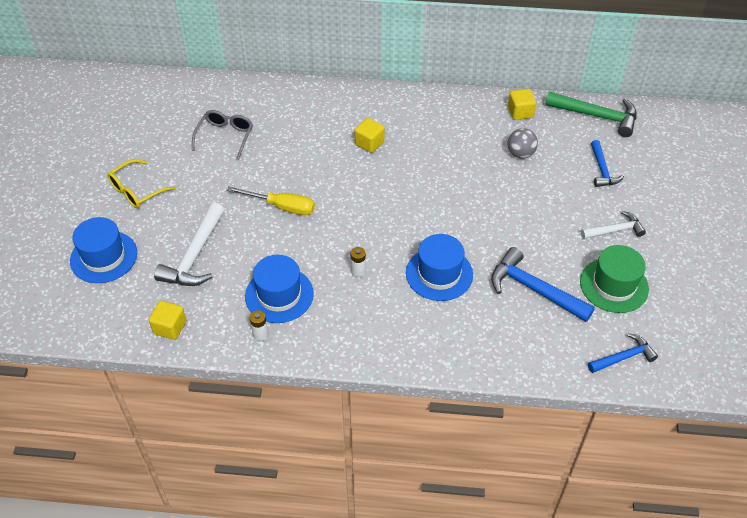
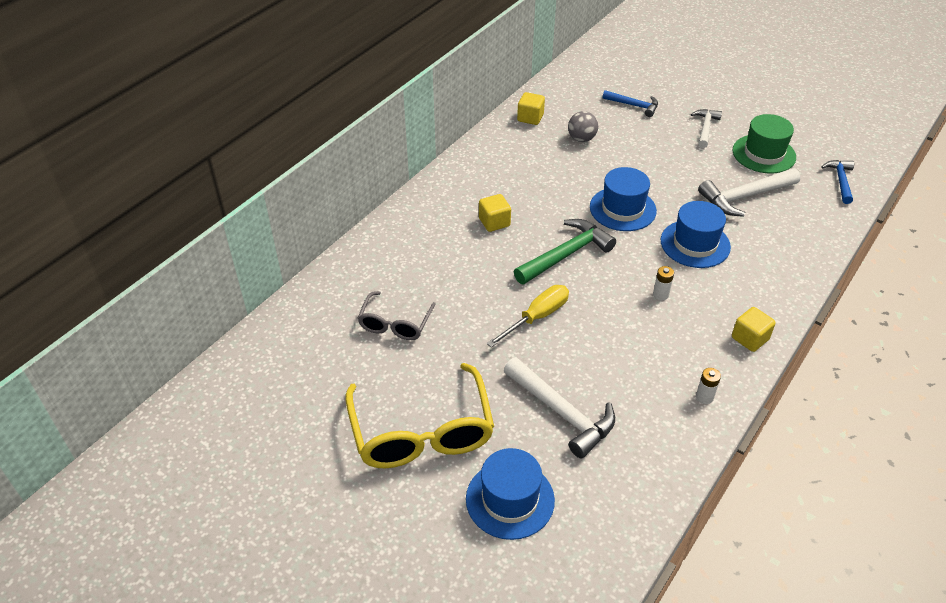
camera: 60 degrees left, 5 degrees down
yellow glasses [107,159,176,208] -> yellow glasses [345,363,494,468], size x1.80
yellow cube [149,301,186,340] -> yellow cube moved to [732,307,776,352]
grey glasses [192,110,253,160] -> grey glasses turned 120 degrees counterclockwise [358,291,436,340]
blue hat [245,255,314,323] -> blue hat moved to [590,167,657,231]
blue hammer [491,247,595,322] -> white hammer [698,168,800,217]
green hammer [545,92,637,137] -> green hammer moved to [514,219,616,284]

